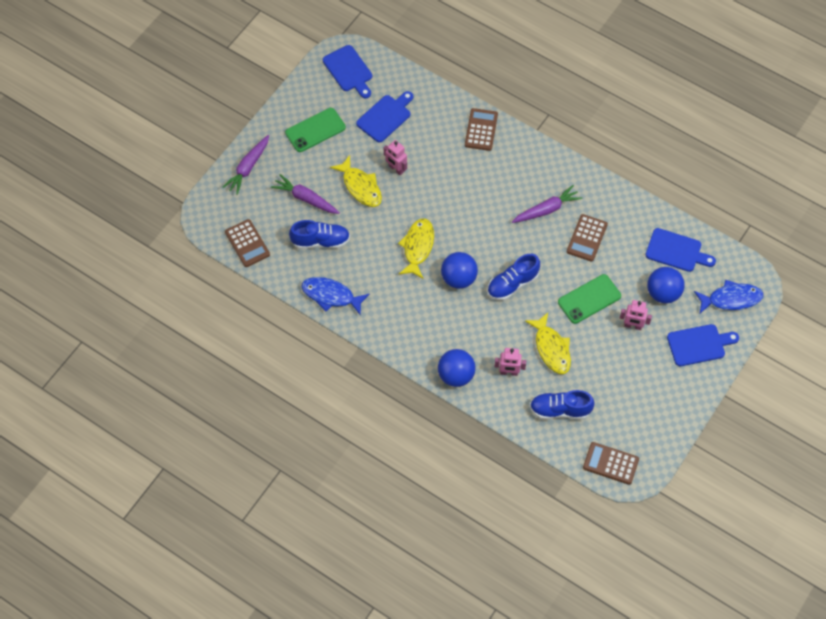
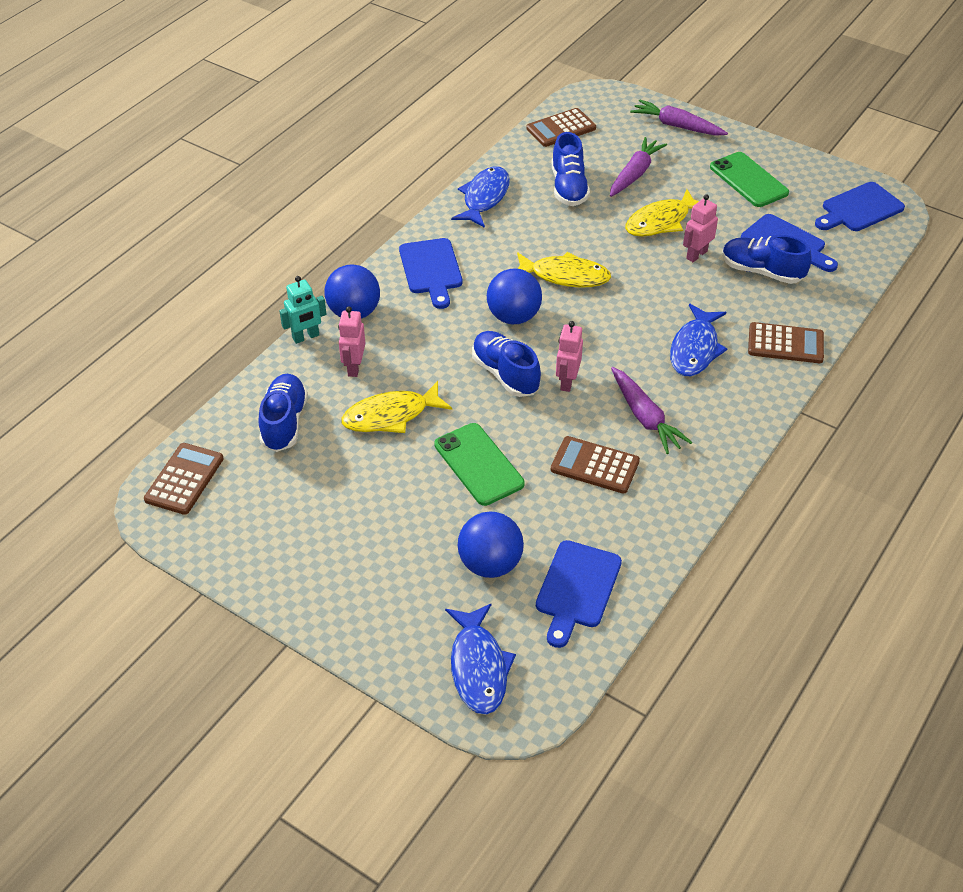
camera: 90 degrees right, 15 degrees down
pink robot [620,300,652,330] -> pink robot moved to [556,321,583,392]
blue cutting board [667,324,739,366] -> blue cutting board moved to [399,238,463,309]
none -> turquoise robot [279,276,326,344]
none -> blue fish [670,304,727,376]
none -> blue shoe [722,235,811,284]

